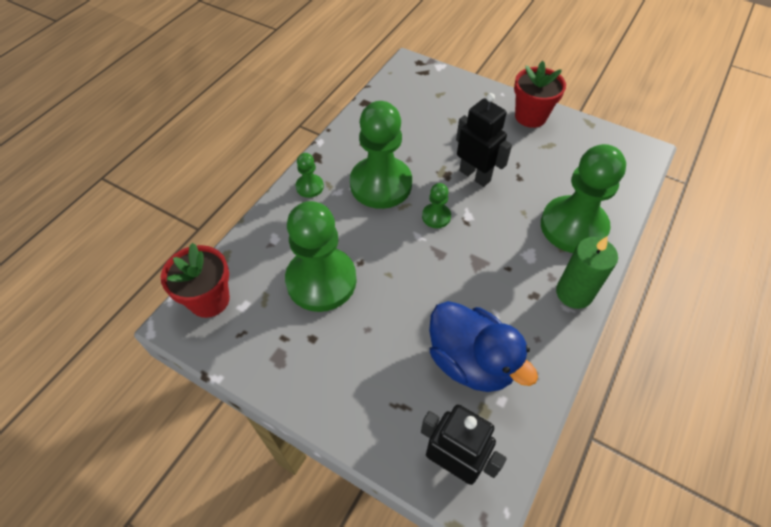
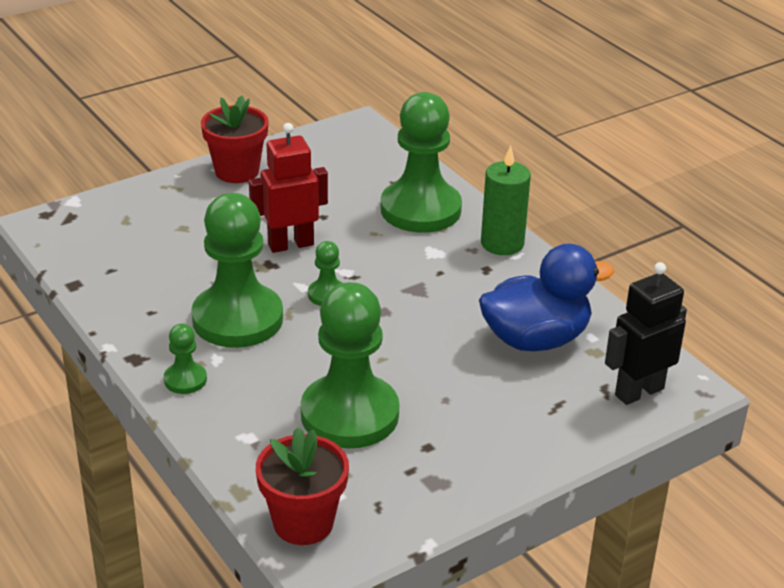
camera: 65 degrees left, 20 degrees down
black robot [456,93,512,187] -> red robot [249,123,328,253]

